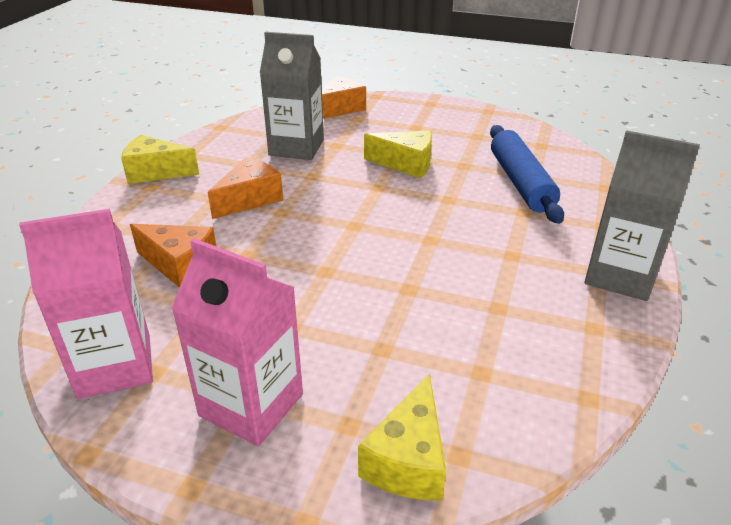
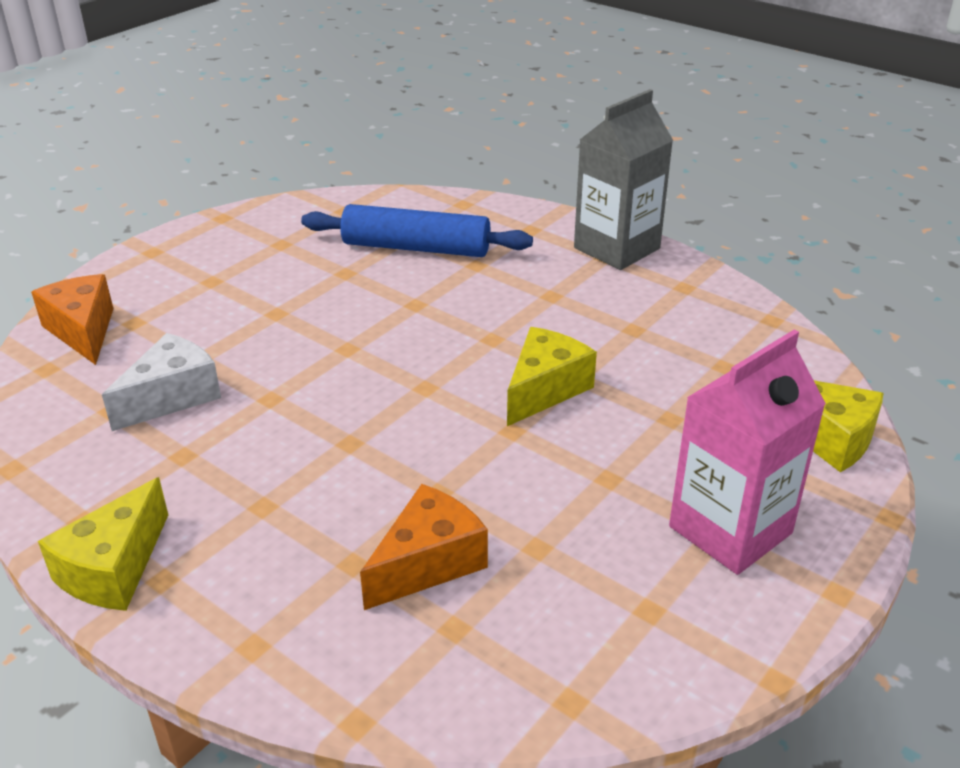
camera: 70 degrees left, 0 degrees up
pink carton [19,209,153,399] -> none
orange cheese [208,157,283,219] -> none
grey carton [260,32,324,160] -> white cheese [102,333,221,431]
yellow cheese [364,130,432,179] -> yellow cheese moved to [507,327,597,426]

